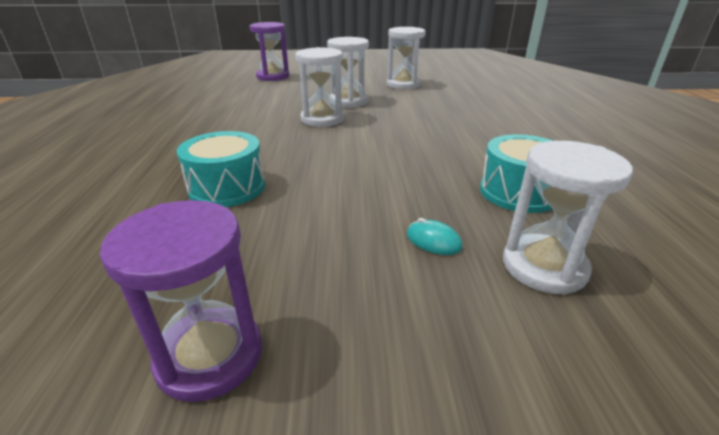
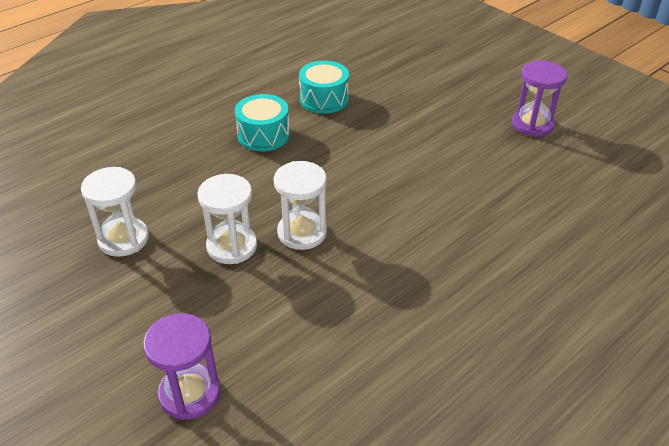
camera: 130 degrees left, 10 degrees up
turquoise drum [177,131,265,207] -> turquoise drum moved to [235,94,290,152]
turquoise mouse [407,218,463,255] -> none
white hourglass [503,141,633,294] -> none

